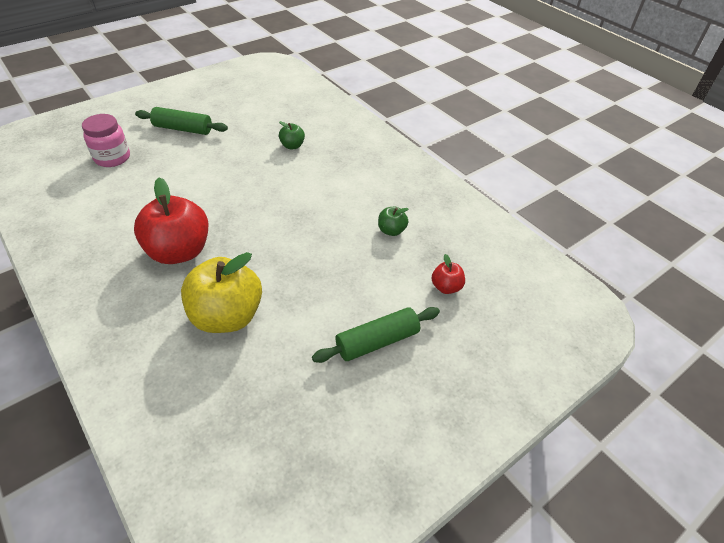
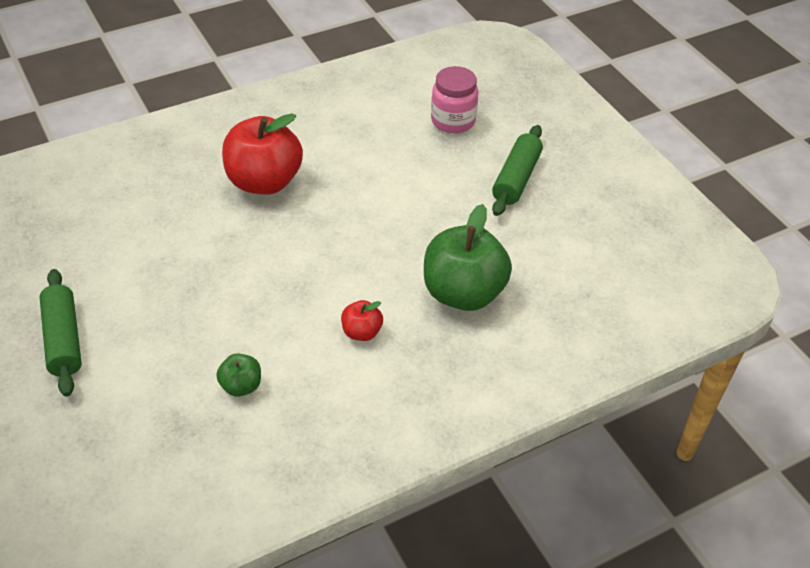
camera: 100 degrees right, 0 degrees up
yellow apple [181,252,262,333] -> none
green apple [279,121,305,149] -> green apple [424,204,512,311], size x2.14
red apple [432,254,465,294] -> red apple moved to [341,300,383,341]

